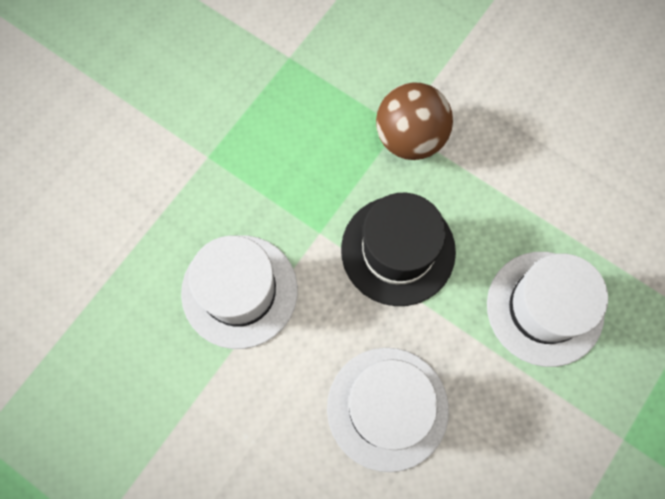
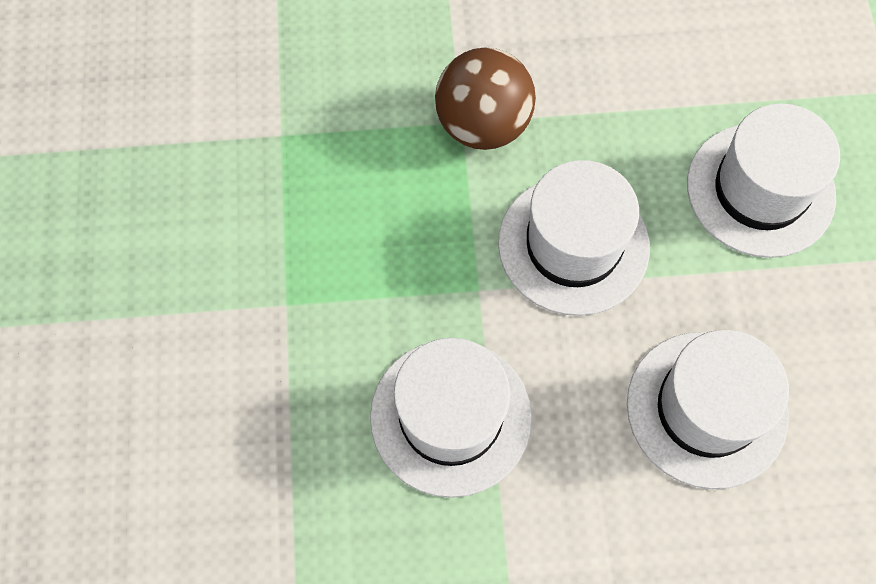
camera: 40 degrees left, 5 degrees down
black hat [341,193,456,306] -> white hat [498,160,650,316]

